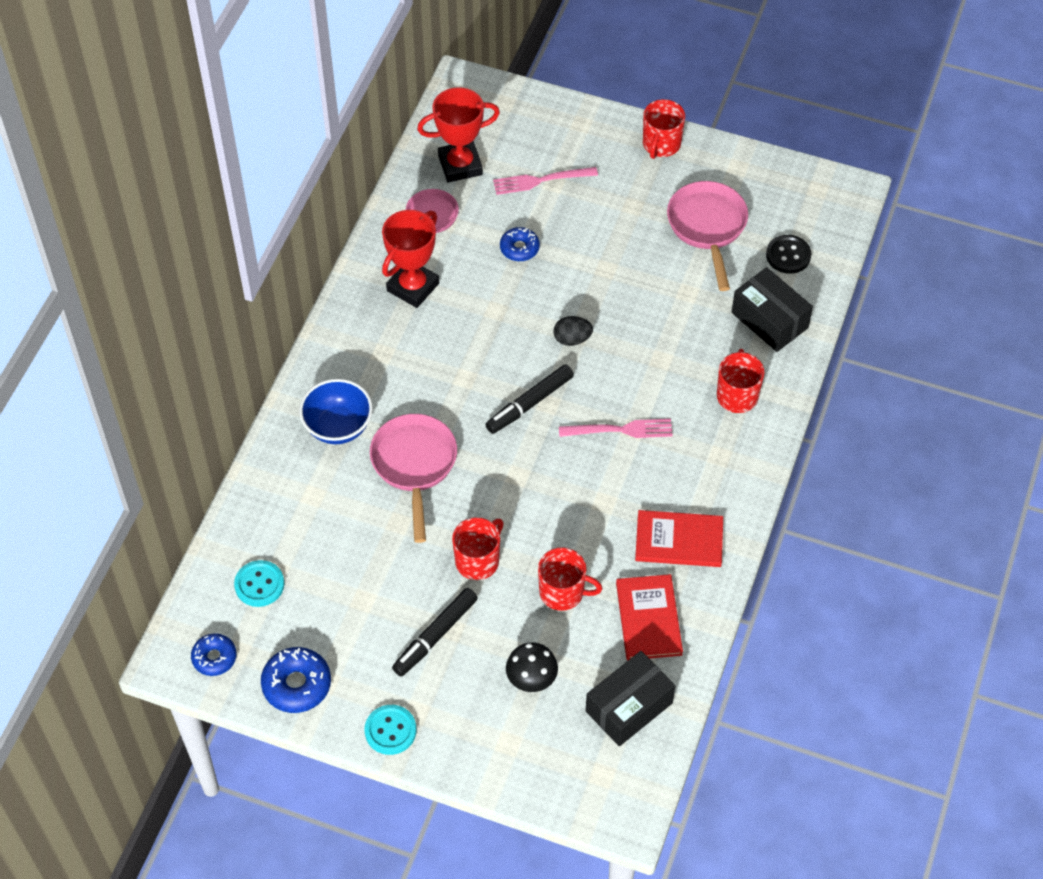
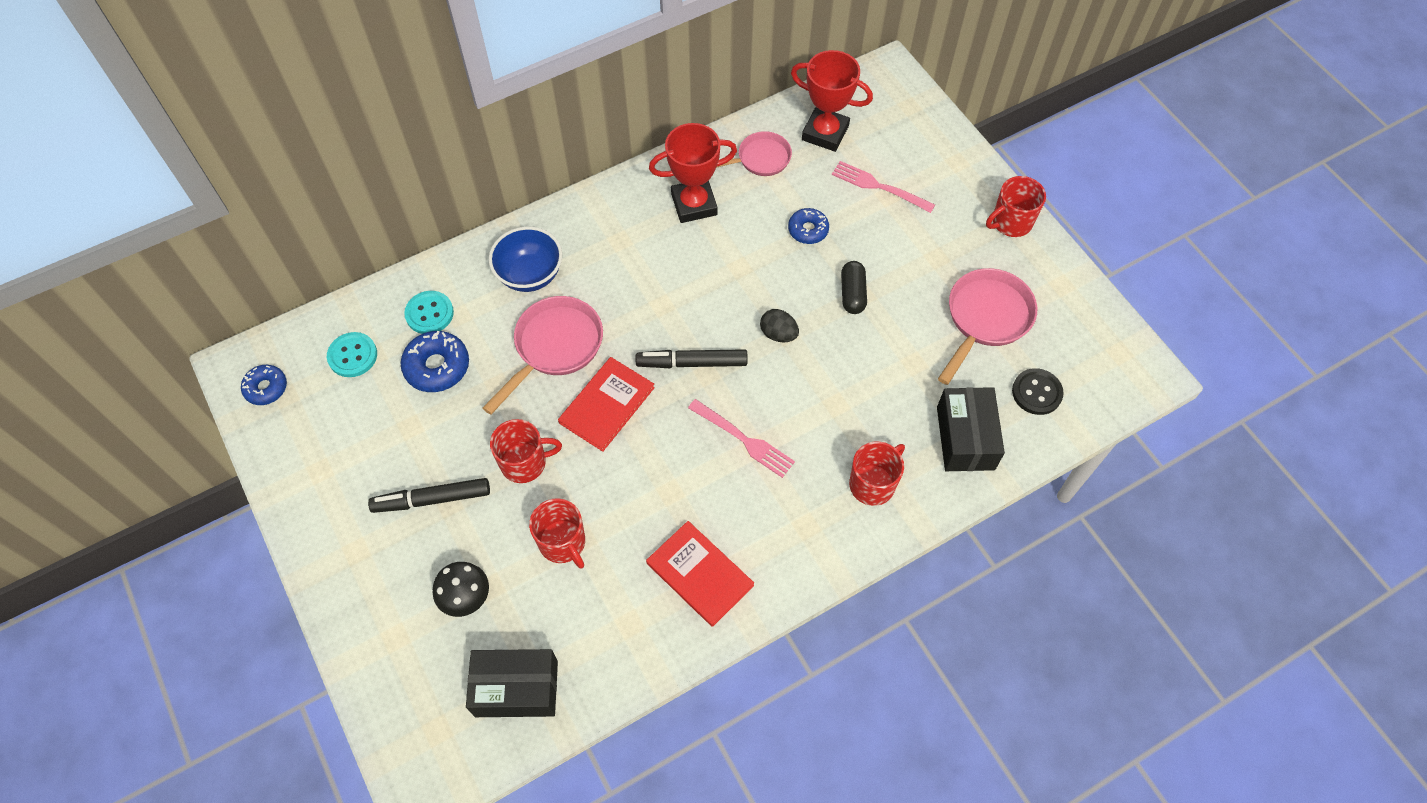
camera: 40 degrees right, 5 degrees up
blue donut [261,647,331,713] -> blue donut moved to [401,331,469,392]
turquoise button [365,705,416,755] -> turquoise button moved to [404,291,454,334]
red book [616,574,683,660] -> red book moved to [558,357,655,452]
none -> black capsule [841,261,867,314]

